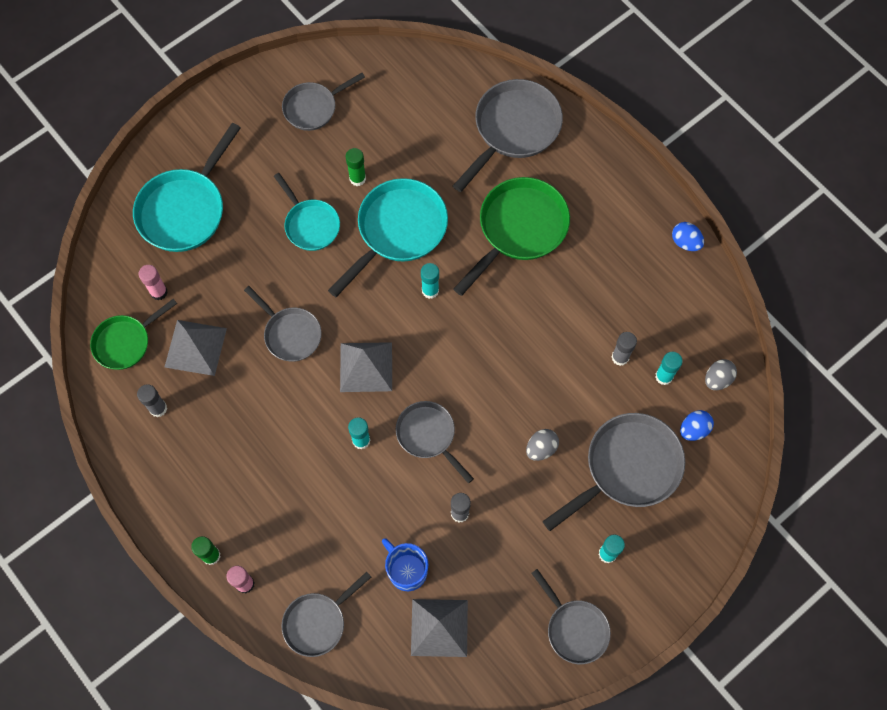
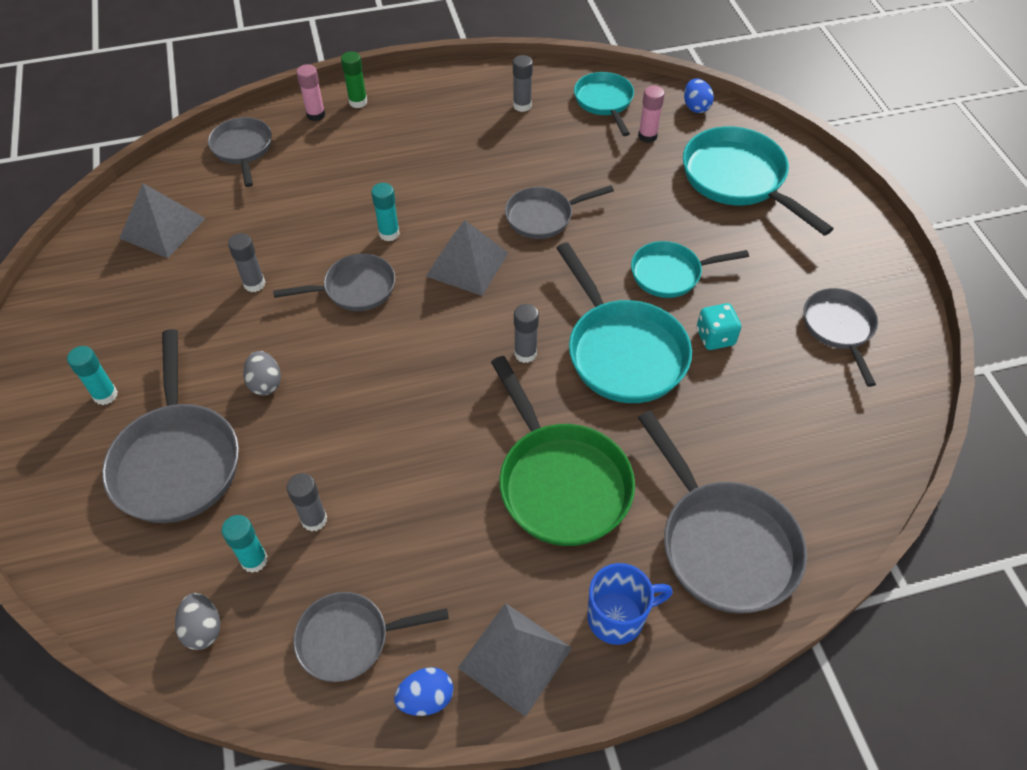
camera: 115 degrees right, 15 degrees down
green pan [90,299,177,370] -> turquoise pan [574,72,634,136]
grey pyramid [165,320,227,376] -> grey pyramid moved to [458,603,572,717]
green glue stick [346,148,366,186] -> turquoise dice [697,303,741,350]
blue mug [382,538,428,591] -> blue mug moved to [587,563,673,645]
turquoise glue stick [421,263,439,299] -> grey glue stick [514,304,539,363]
grey pan [531,569,611,664] -> grey pan moved to [293,592,449,682]
blue egg [680,410,714,441] -> blue egg moved to [684,79,714,113]

